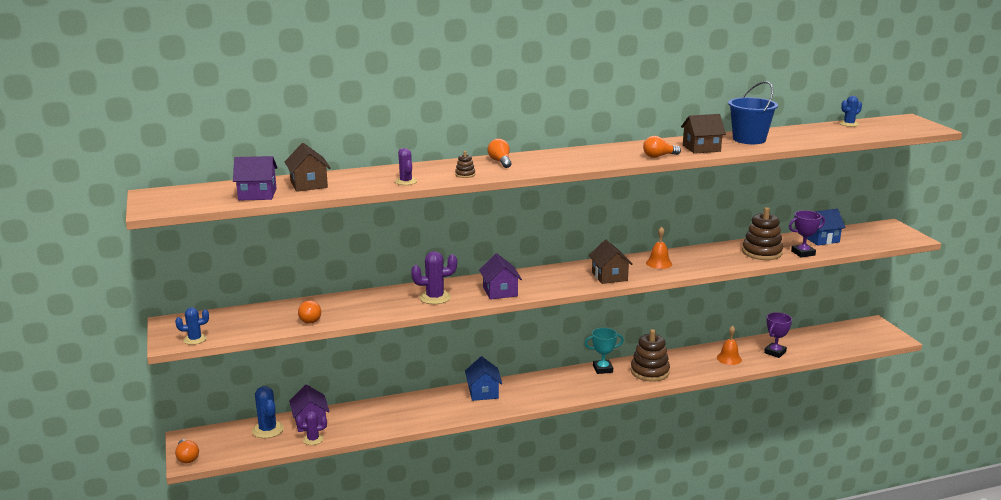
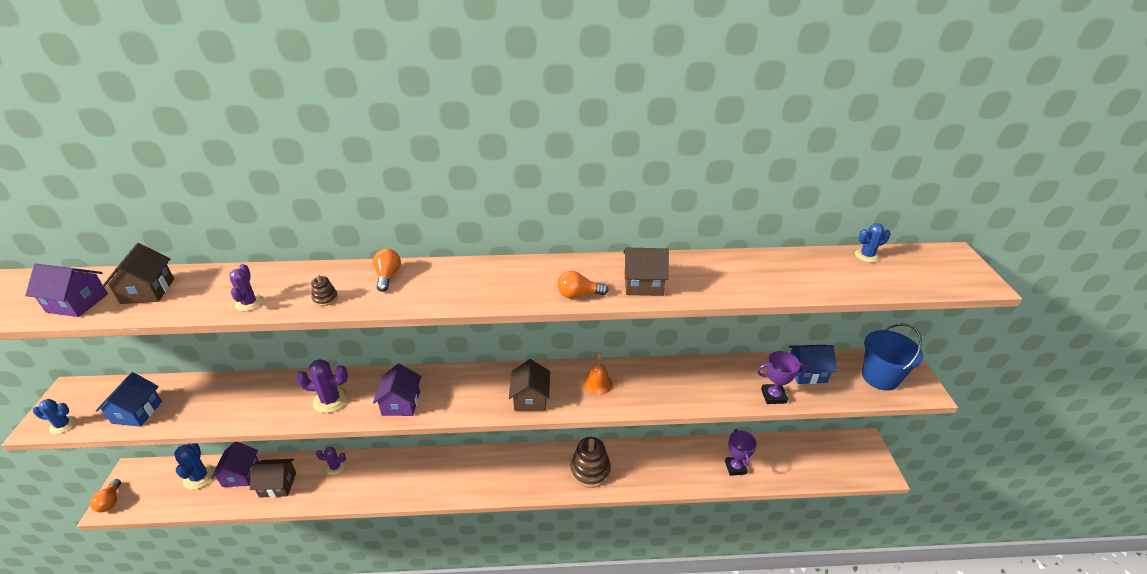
camera: 15 degrees right, 15 degrees up
purple cactus [296,411,327,445] -> purple cactus moved to [316,447,346,475]
orange light bulb [298,301,321,324] -> none
blue house [465,356,502,401] -> blue house moved to [96,372,162,427]
turquoise trophy [585,328,624,374] -> none
orange bell [717,325,742,365] -> none
blue bucket [728,81,778,144] -> blue bucket moved to [862,323,923,391]
brown stacking toy [742,207,783,260] -> none
purple trophy [764,312,792,358] -> purple trophy turned 60 degrees counterclockwise [725,429,757,476]
none -> brown house [250,459,296,498]

